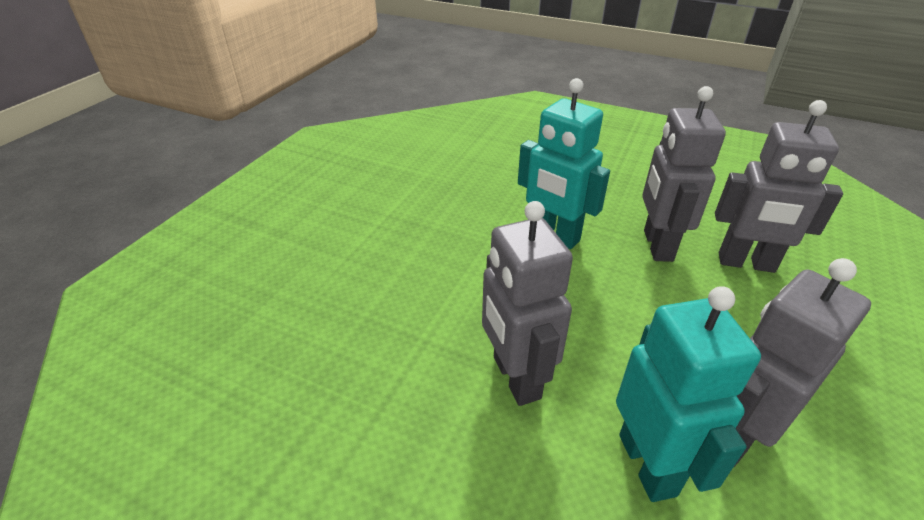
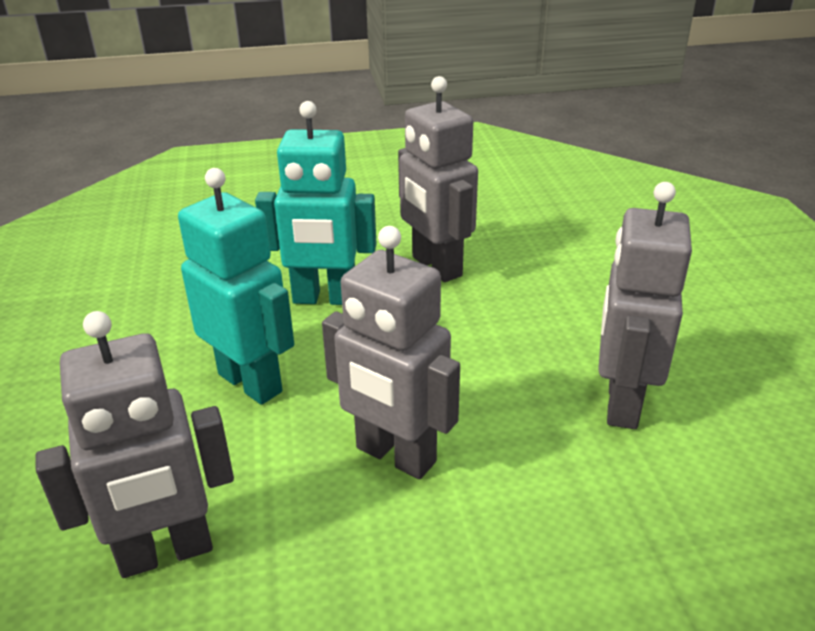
camera: 35 degrees left, 5 degrees down
turquoise robot [616,286,761,502] -> turquoise robot moved to [178,168,294,405]
grey robot [715,100,843,273] -> grey robot moved to [35,311,234,578]

